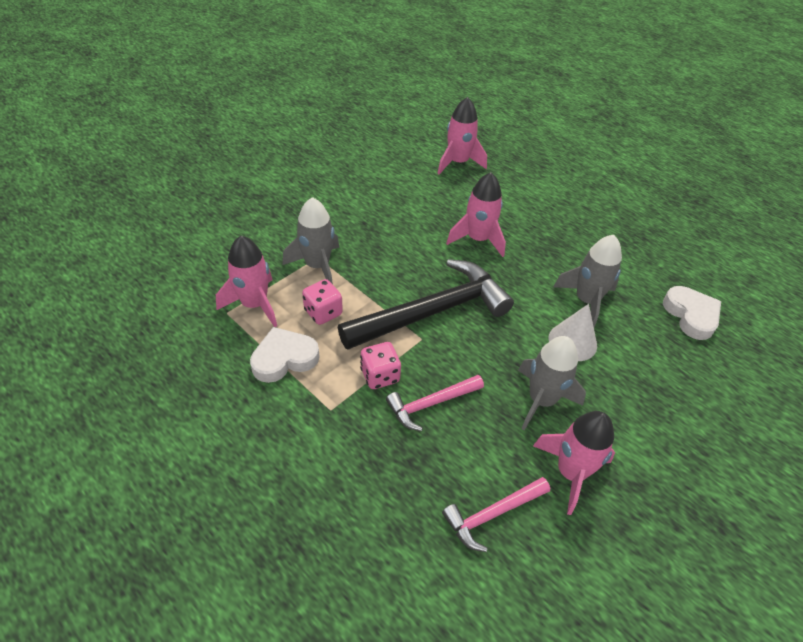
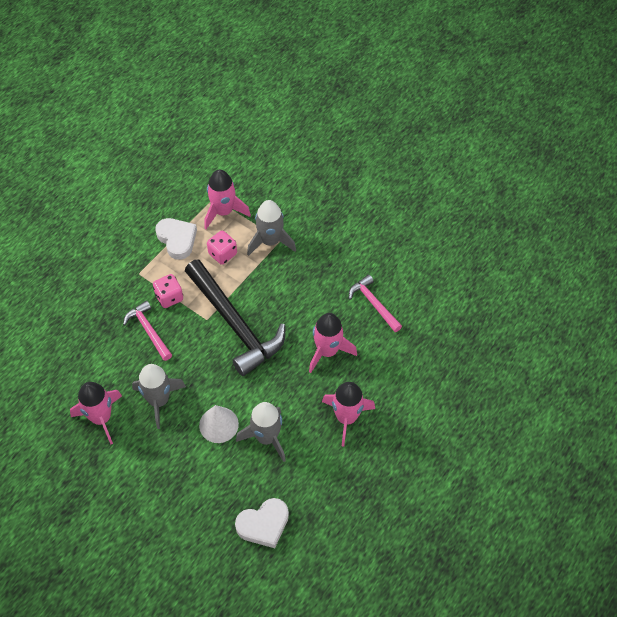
camera: 85 degrees right, 10 degrees up
pink rocket [437,97,487,174] -> pink rocket moved to [322,382,375,447]
pink hammer [442,477,550,552] -> pink hammer moved to [349,275,402,332]

